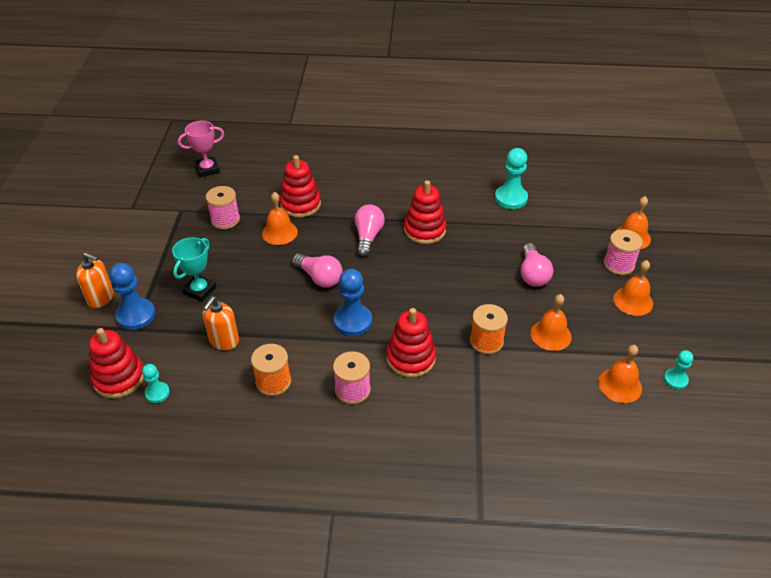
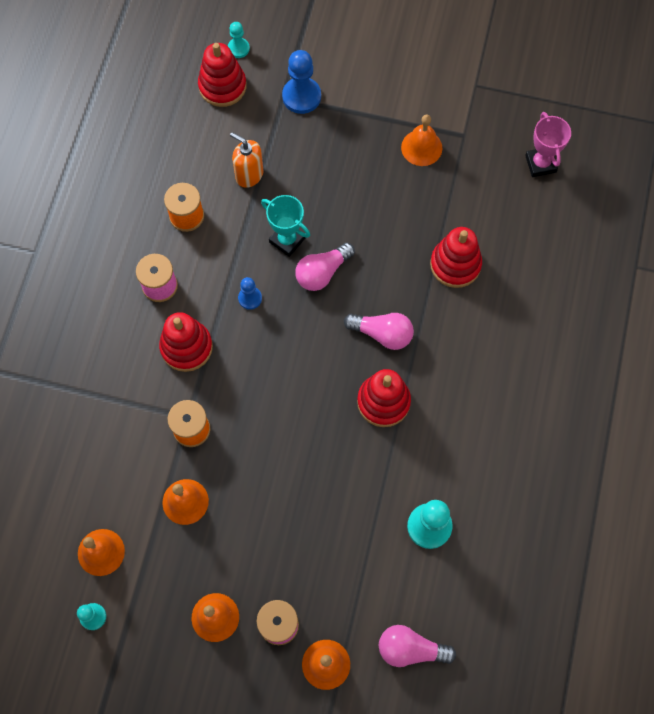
camera: 100 degrees right, 25 degrees up
orange soap dispenser [76,252,114,308] -> none
turquoise pawn [142,364,170,403] -> turquoise pawn moved to [228,22,250,58]
turquoise trophy [172,237,216,302] -> turquoise trophy moved to [261,195,310,257]
pink spool [206,186,240,229] -> none
orange bell [262,192,298,245] -> orange bell moved to [401,115,442,166]
blue pawn [334,269,372,336] -> blue pawn [238,277,262,310], size x0.57
pink light bulb [521,243,553,287] -> pink light bulb moved to [379,625,456,667]

